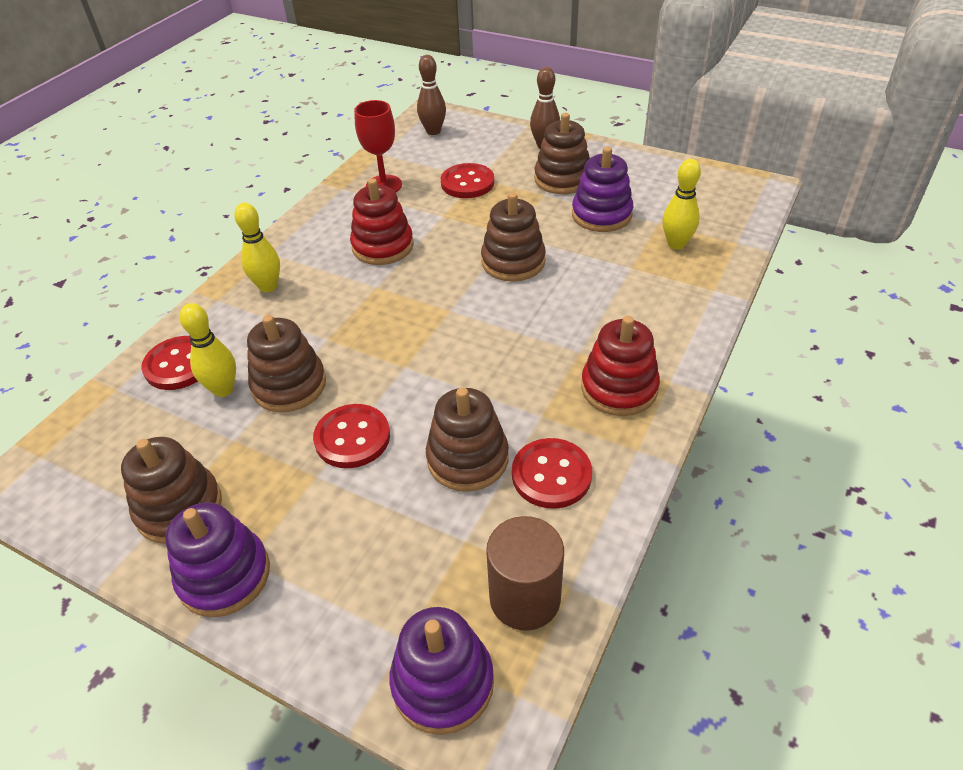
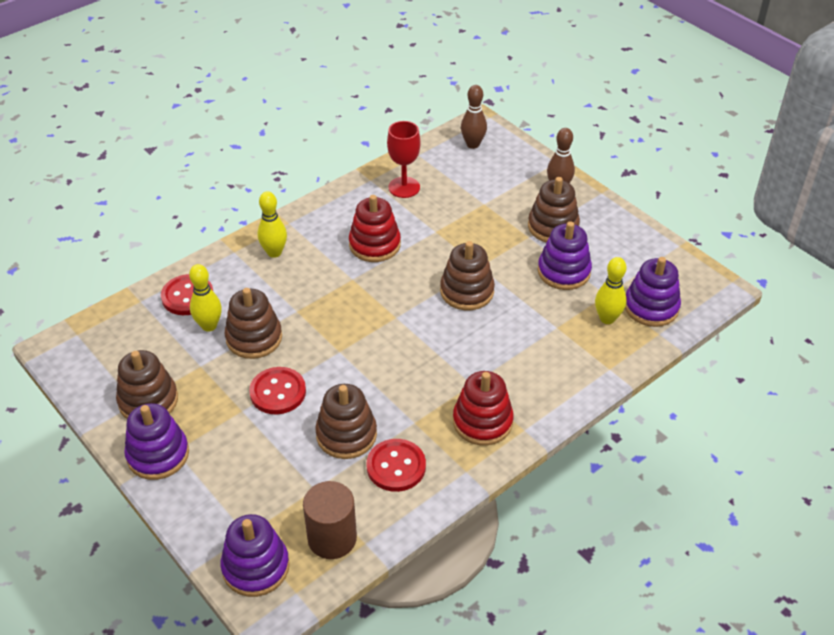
camera: 20 degrees right, 0 degrees up
red button [441,163,494,198] -> none
none -> purple stacking toy [625,257,681,327]

